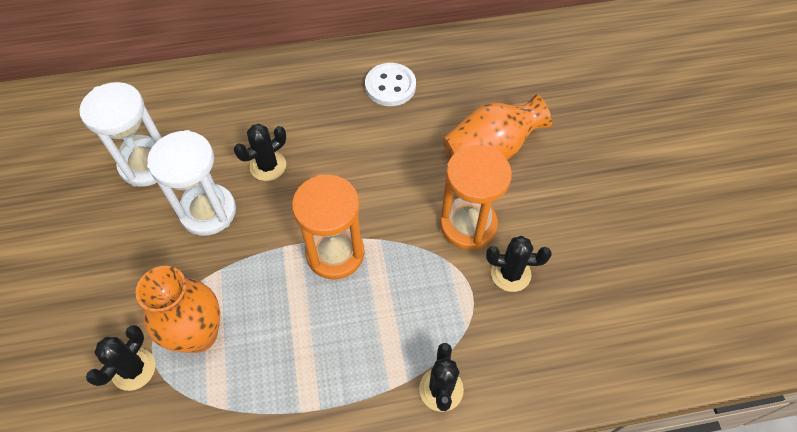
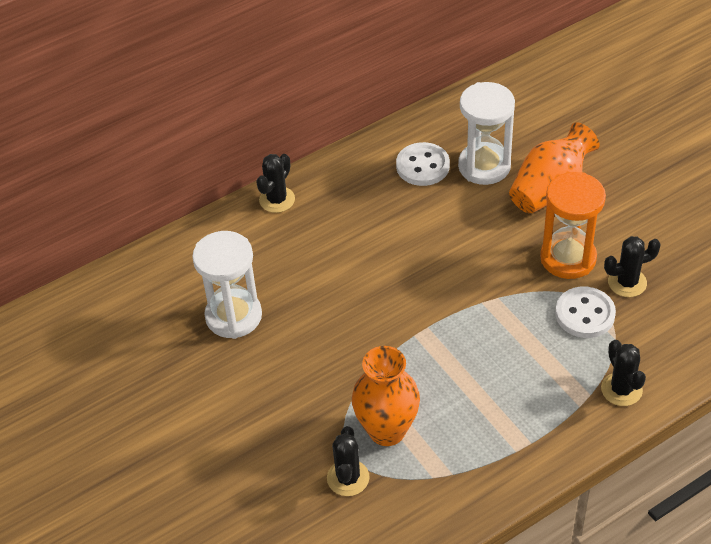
camera: 20 degrees left, 10 degrees down
white hourglass [147,130,236,236] -> white hourglass moved to [458,82,515,185]
black cactus [234,124,286,181] -> black cactus moved to [256,154,295,213]
orange hourglass [292,174,364,280] -> none
none -> white button [555,287,616,338]

